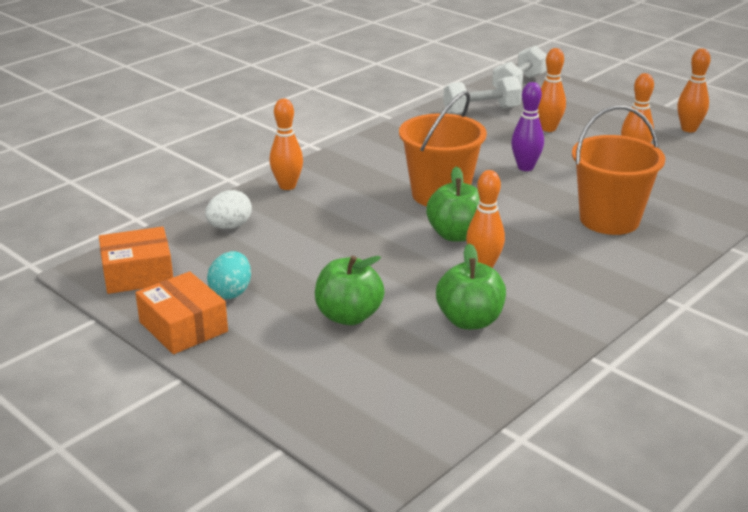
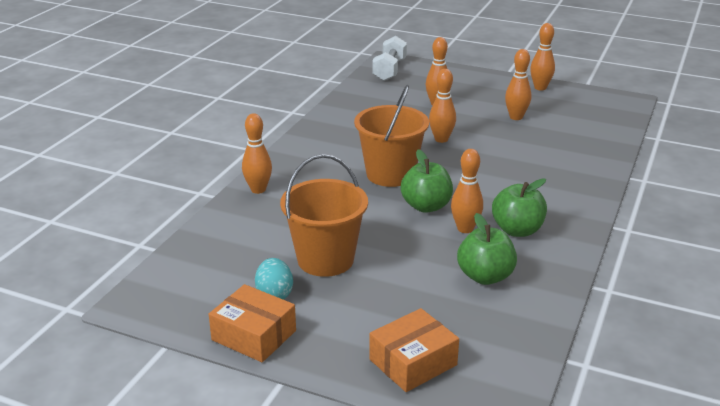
camera: 20 degrees left, 0 degrees up
orange box [99,227,173,294] -> orange box moved to [369,308,459,392]
white egg [205,190,252,229] -> none
green apple [315,256,385,325] -> green apple moved to [492,178,547,237]
white dumbbell [443,76,522,115] -> none
purple bowling pin [511,82,544,171] -> orange bowling pin [429,69,456,143]
orange bucket [572,106,665,235] -> orange bucket moved to [280,154,368,277]

